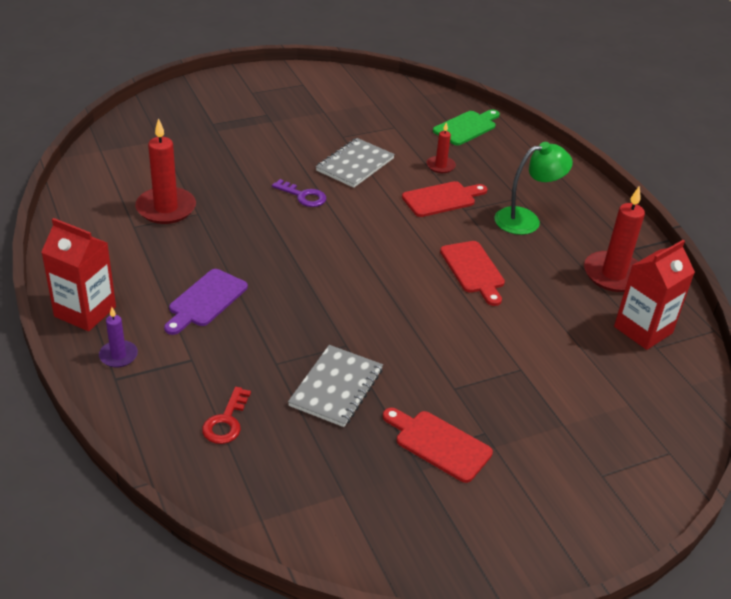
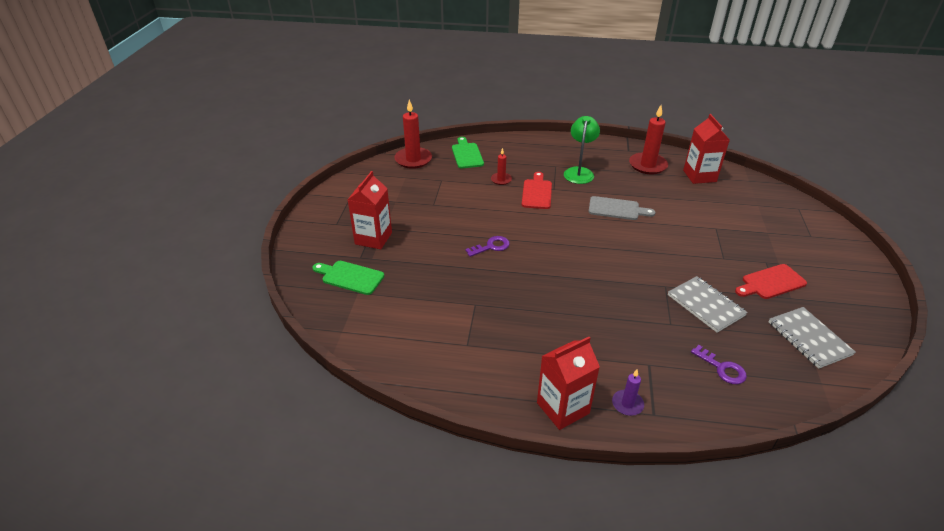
camera: 55 degrees left, 0 degrees up
red candle [135,118,196,224] -> red candle moved to [394,100,432,169]
purple cutting board [164,269,248,335] -> none
red key [202,387,251,444] -> purple key [691,345,747,384]
grey notebook [316,138,395,188] -> grey notebook moved to [769,307,856,369]
red cutting board [440,241,505,306] -> grey cutting board [588,196,656,220]
none -> green cutting board [312,261,384,295]
none -> red carton [348,171,392,249]

